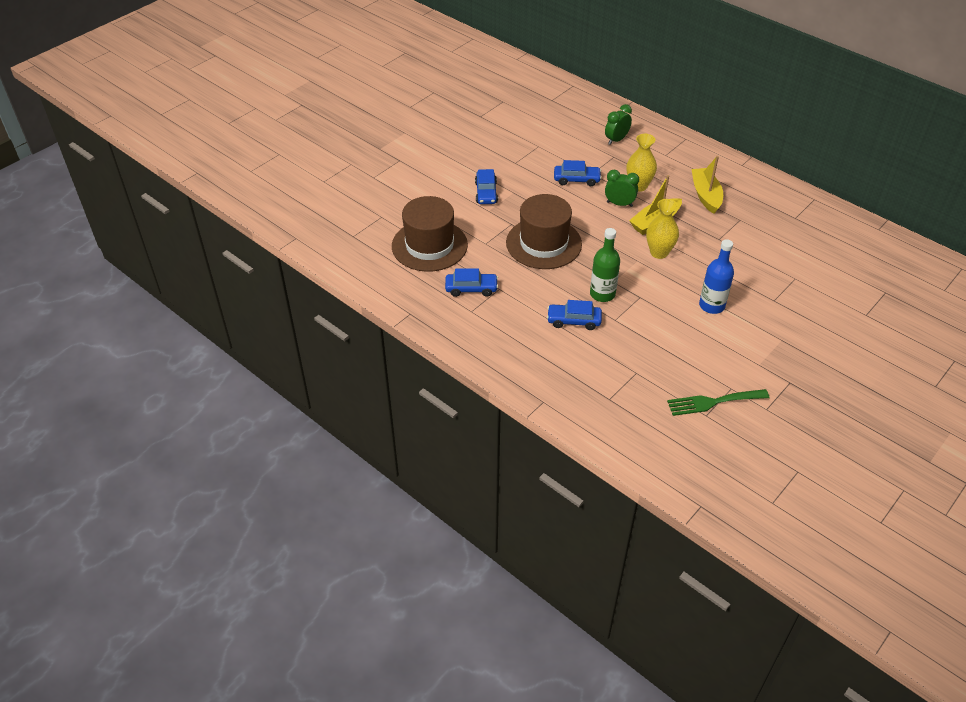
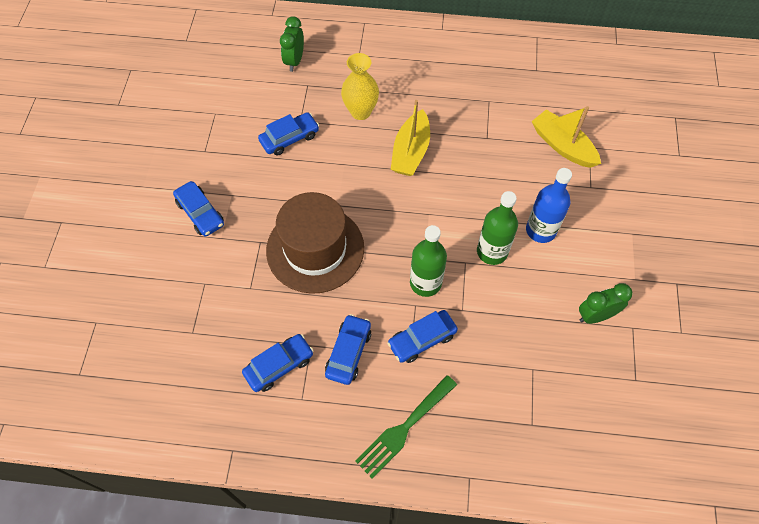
camera: 35 degrees left, 15 degrees up
brown hat [392,196,468,272] -> none
green clock [605,170,639,207] -> green clock moved to [579,283,633,324]
yellow vase [646,199,679,259] -> none
green fork [667,389,769,416] -> green fork moved to [355,375,457,479]
yellow boat [691,156,723,214] -> yellow boat moved to [531,106,601,168]
none -> blue car [325,314,371,385]
none -> green bottle [477,191,518,265]

